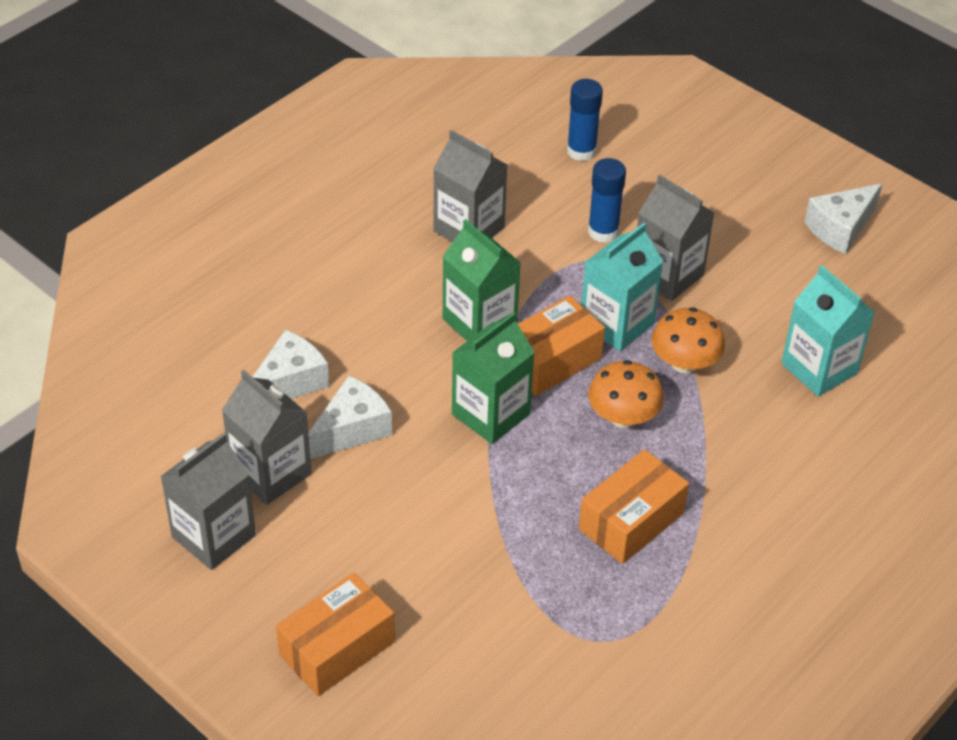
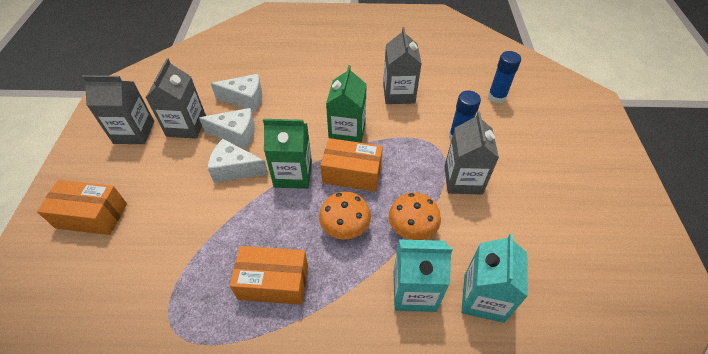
camera: 50 degrees right, 5 degrees up
turquoise carton [581,223,663,351] -> turquoise carton moved to [394,240,453,312]
white cheese [804,183,882,254] -> white cheese moved to [208,139,268,182]

